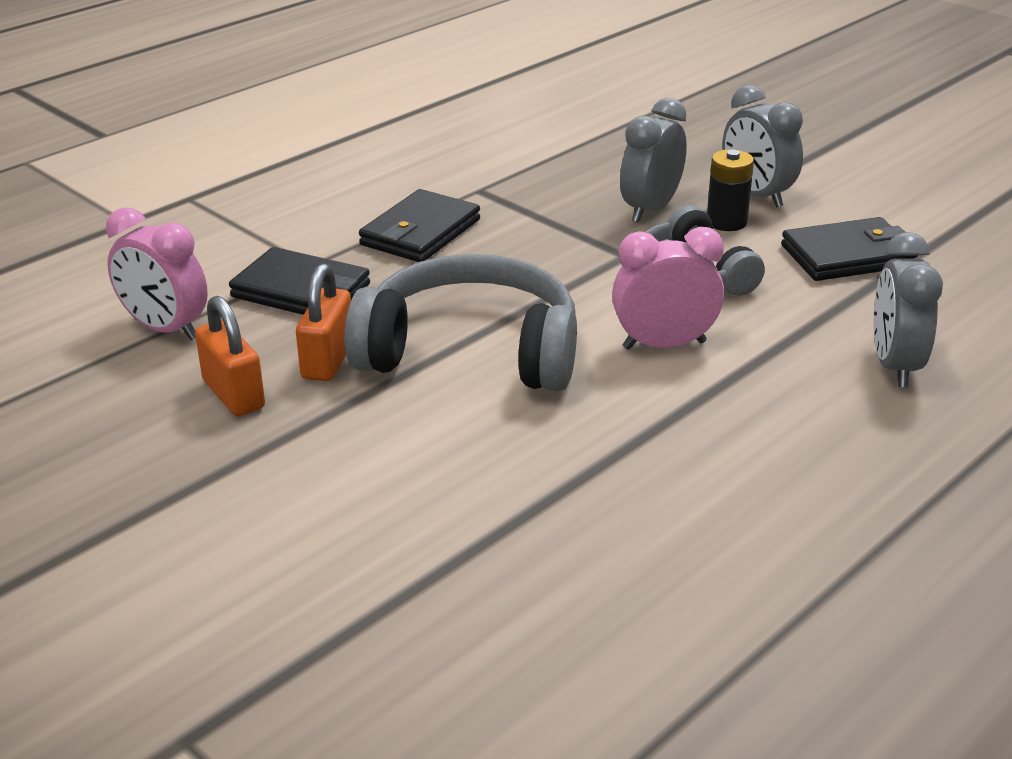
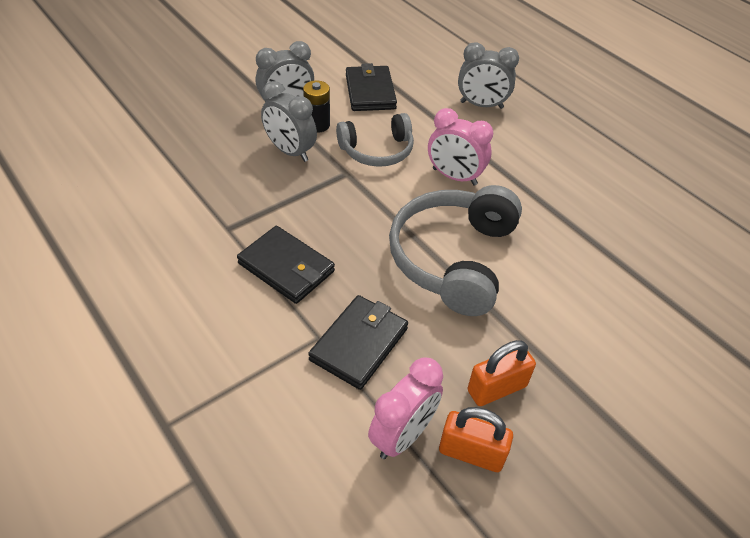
camera: 85 degrees left, 15 degrees up
orange padlock [296,263,351,382] -> orange padlock moved to [439,407,513,472]
pink clock [612,227,724,350] -> pink clock turned 60 degrees counterclockwise [428,108,493,185]

